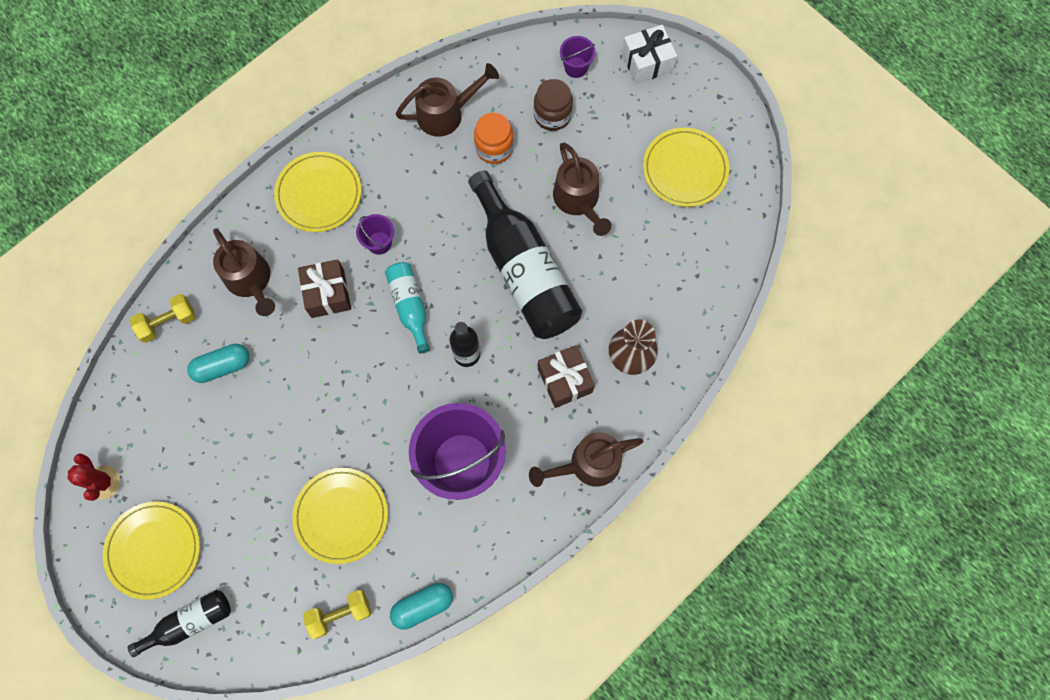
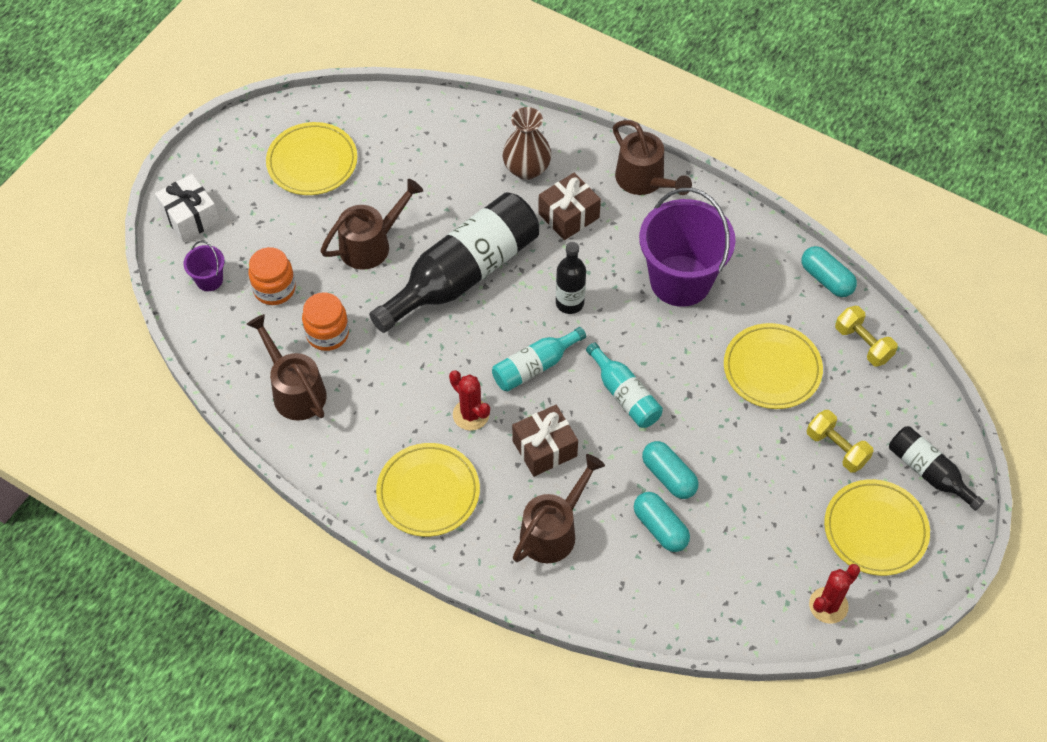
camera: 105 degrees left, 15 degrees down
yellow dumbbell [130,294,196,343] -> yellow dumbbell moved to [807,410,874,473]
purple bucket [356,214,394,255] -> red cactus [449,370,490,431]
brown jar [534,79,573,131] -> orange jar [248,247,296,305]
none -> turquoise bottle [586,342,663,428]
none -> turquoise capsule [642,441,699,499]

